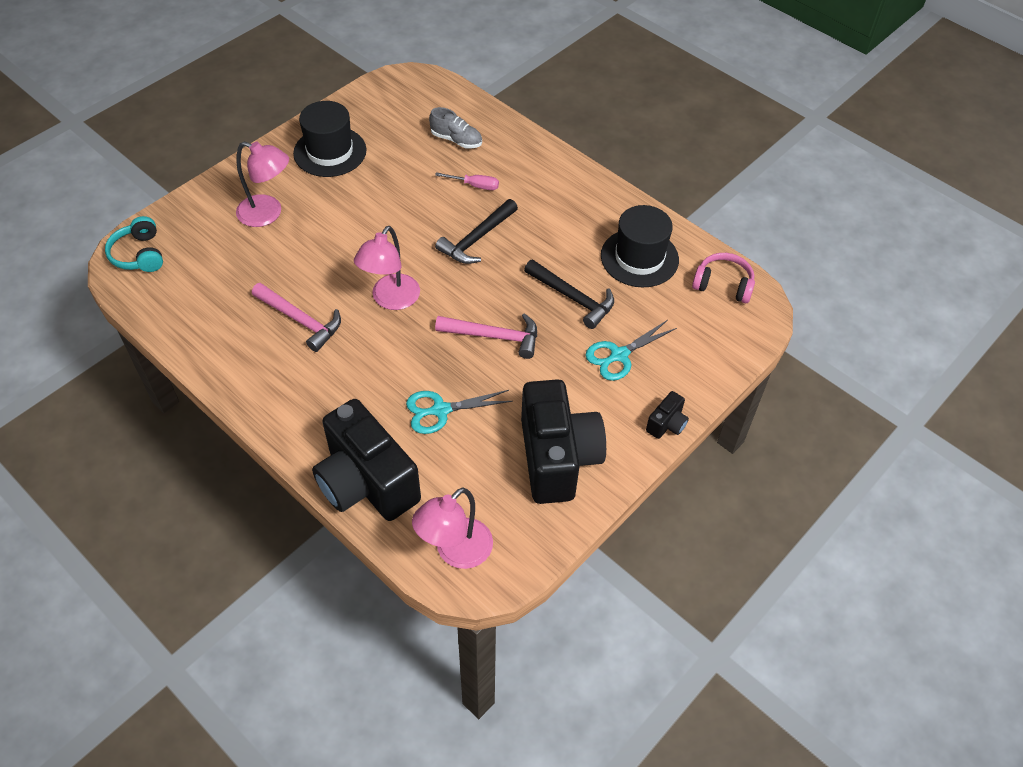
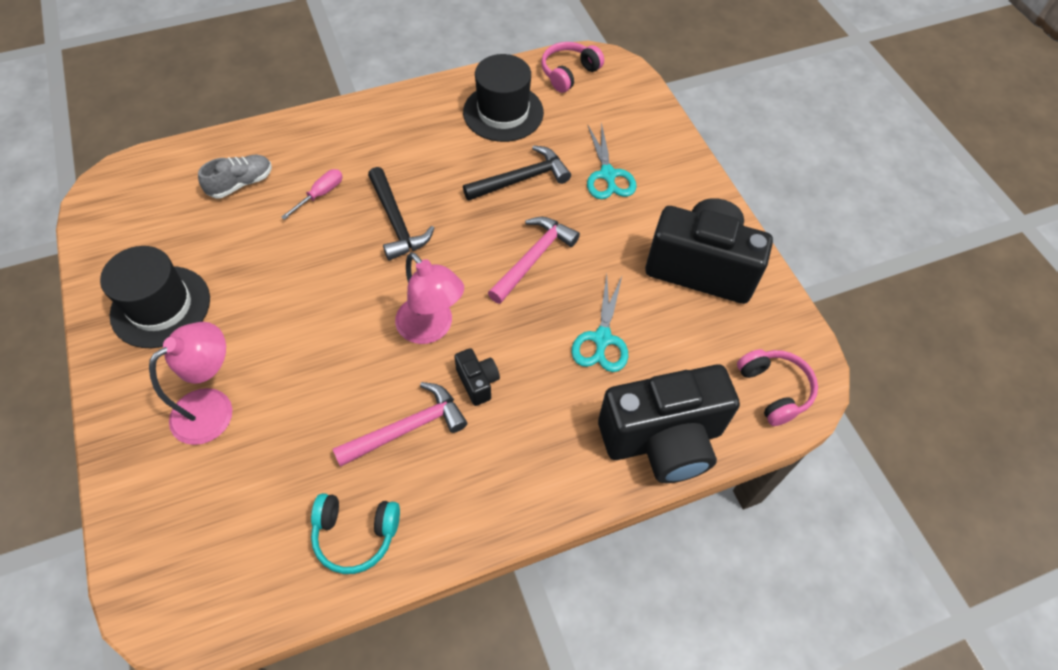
camera: 65 degrees left, 5 degrees up
turquoise headphones [105,216,163,272] -> turquoise headphones moved to [311,493,400,574]
pink lamp [412,487,493,569] -> pink headphones [737,349,818,426]
black camera [646,391,689,439] -> black camera moved to [454,348,500,406]

